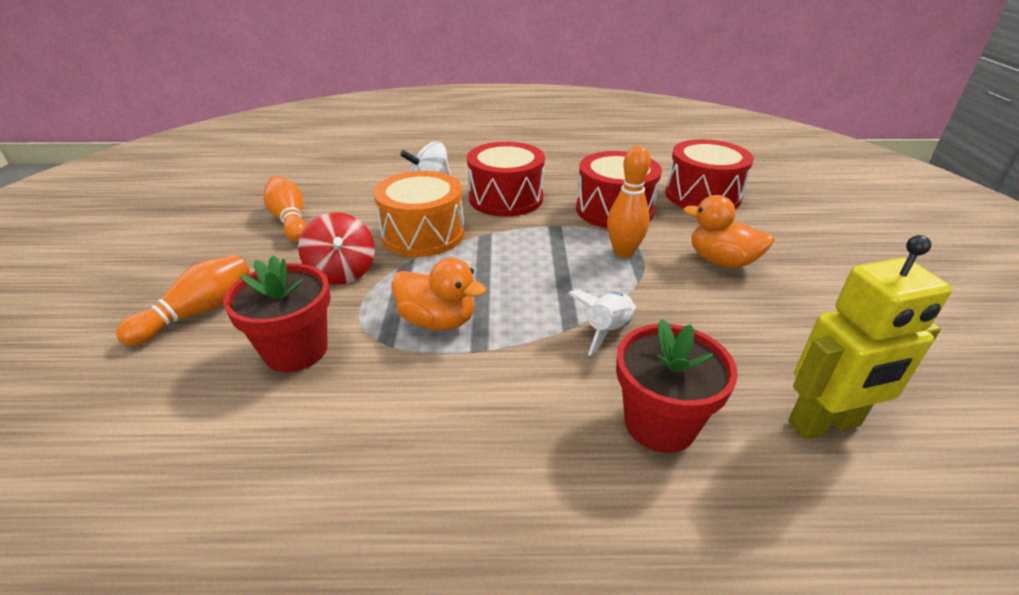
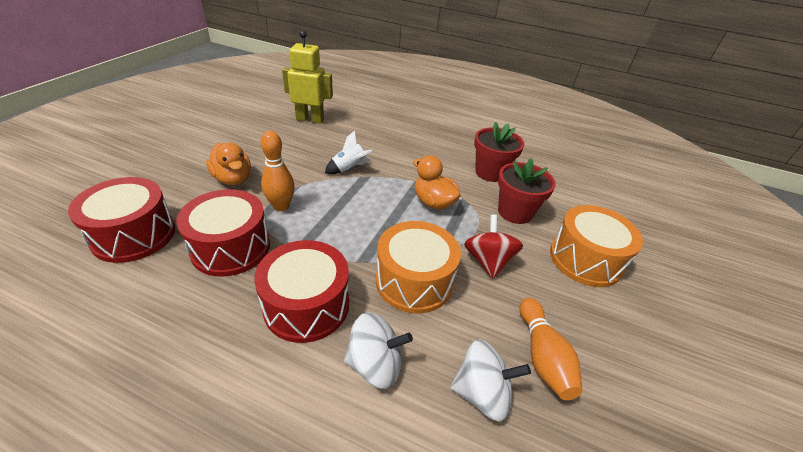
camera: 160 degrees left, 5 degrees up
orange bowling pin [116,255,250,346] -> orange drum [550,205,643,287]
red flower pot [616,319,738,453] -> red flower pot moved to [474,122,524,182]
none -> white spinning top [450,339,531,422]

